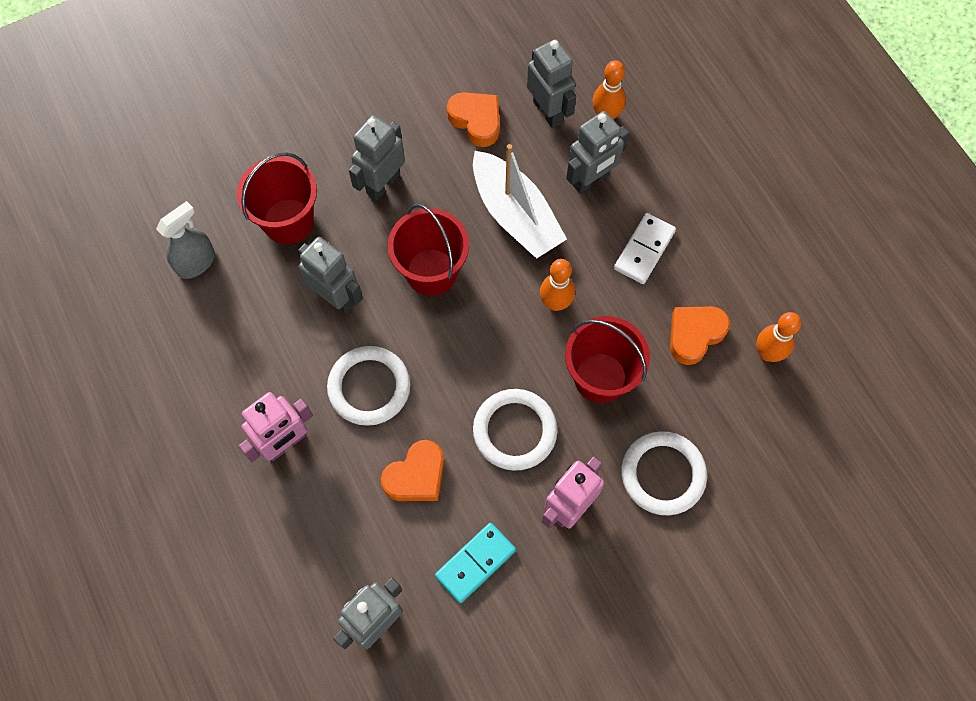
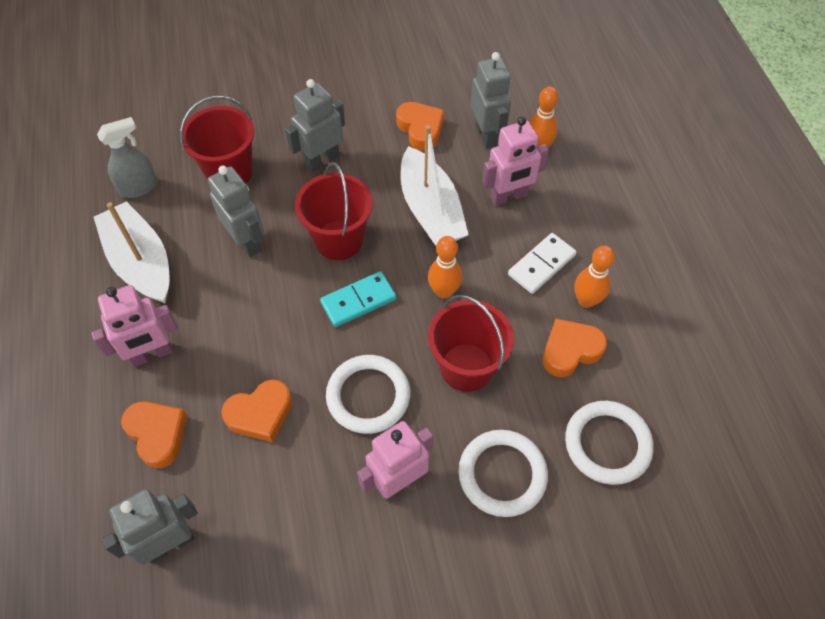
camera: 15 degrees right, 10 degrees down
white ring [327,346,410,426] -> white ring moved to [565,401,654,485]
turquoise domino [435,523,516,603] -> turquoise domino moved to [320,271,396,327]
grey robot [566,111,629,194] -> pink robot [482,116,549,206]
orange bowling pin [756,312,801,362] -> orange bowling pin moved to [575,246,615,308]
none -> white boat [93,201,170,304]
none -> orange heart [121,401,187,469]

